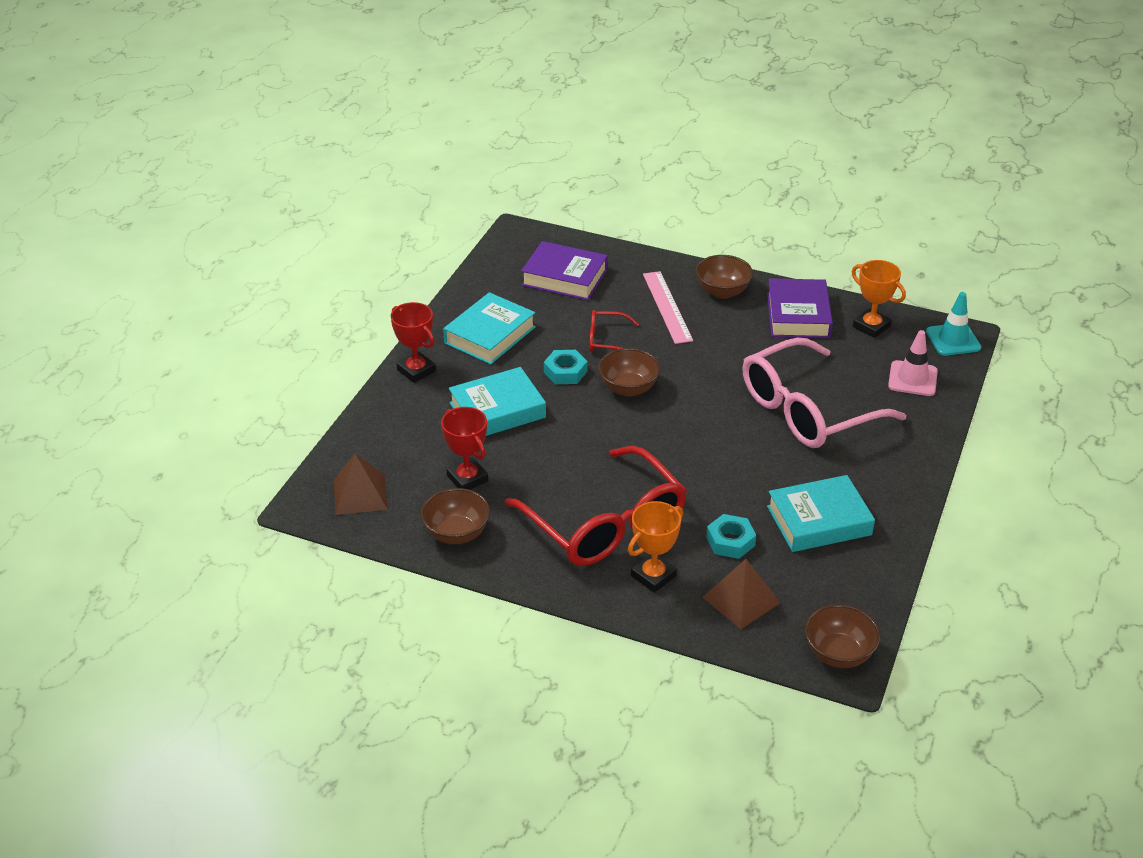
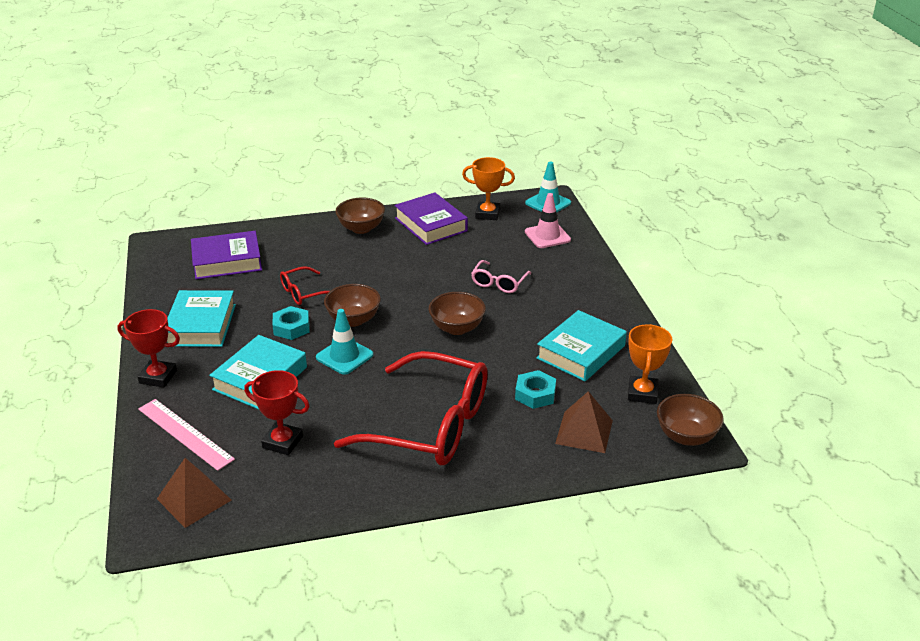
camera: 35 degrees left, 5 degrees down
brown bowl [421,488,490,544] -> brown bowl moved to [429,292,486,335]
orange trophy [628,501,683,593] -> orange trophy moved to [628,324,672,404]
pink ruler [643,271,693,344] -> pink ruler moved to [138,399,235,471]
pink glasses [743,338,907,448] -> pink glasses [471,260,531,293], size x0.45
none -> turquoise traffic cone [316,309,373,375]

